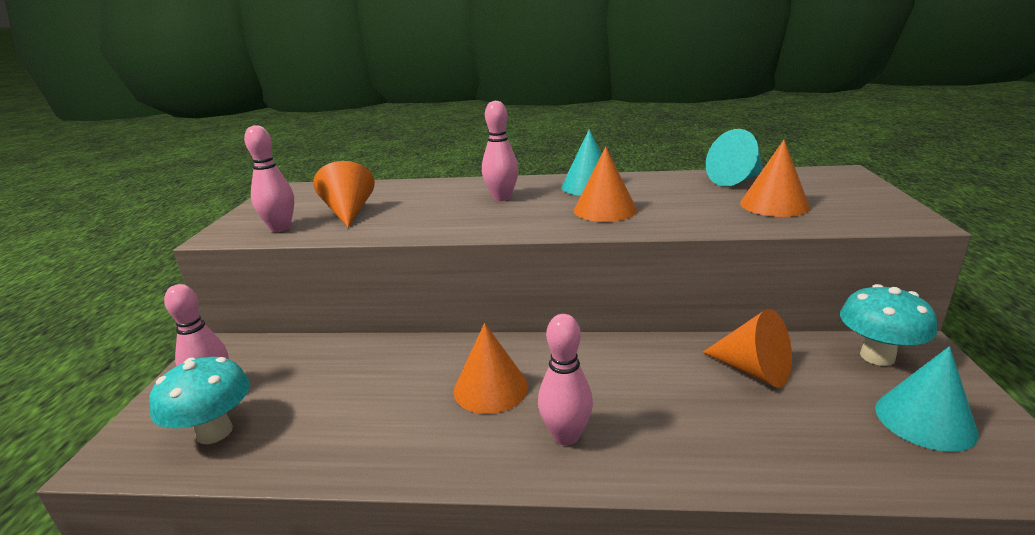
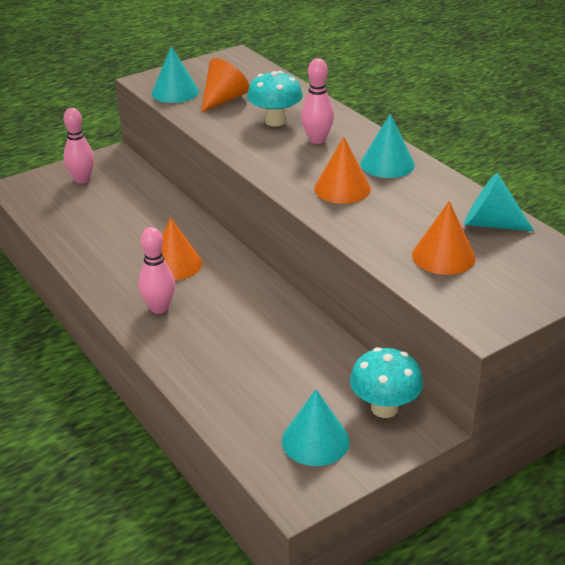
camera: 50 degrees right, 10 degrees up
turquoise mushroom [149,357,250,444] -> turquoise mushroom moved to [247,71,303,127]
pink bowling pin [244,125,294,232] -> turquoise cone [152,46,199,103]
orange cone [702,309,792,388] -> none

